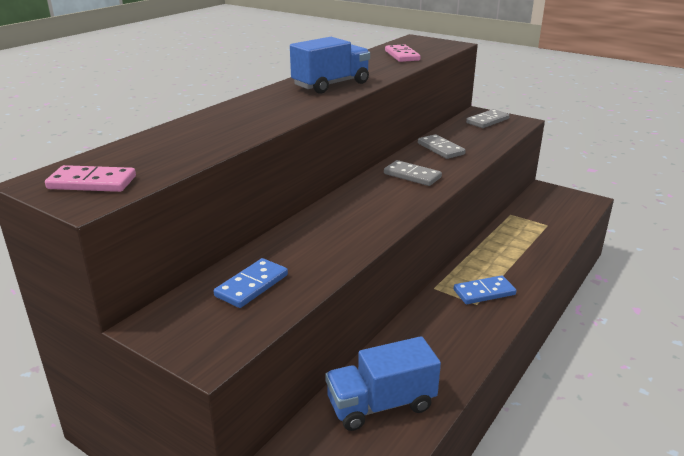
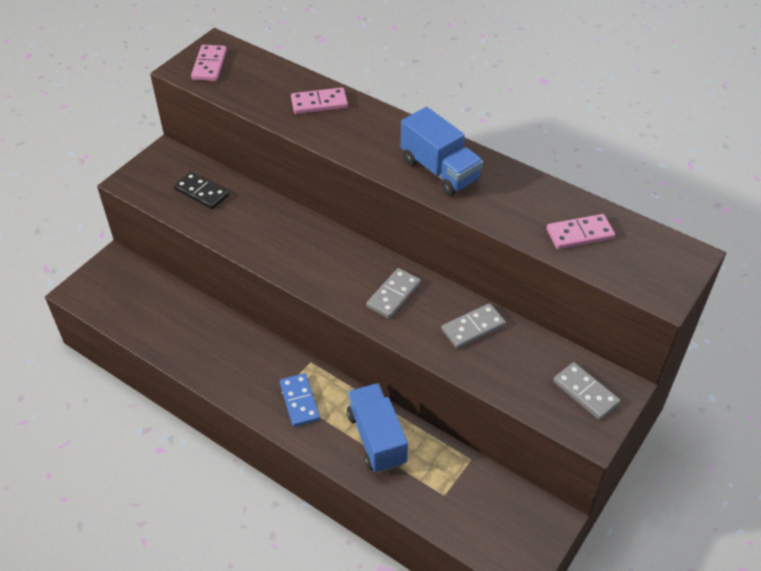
camera: 90 degrees right, 20 degrees up
blue domino [214,258,288,308] -> black domino [174,172,229,210]
blue truck [325,336,441,431] -> blue truck moved to [347,383,408,473]
none -> pink domino [291,87,348,114]

